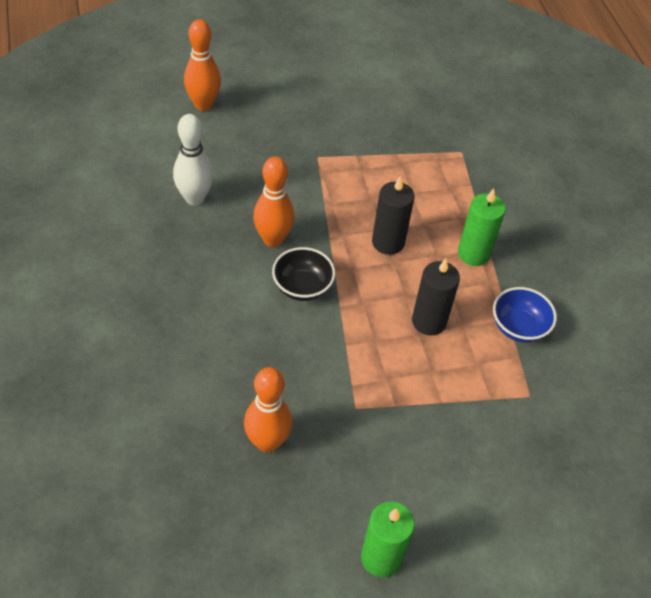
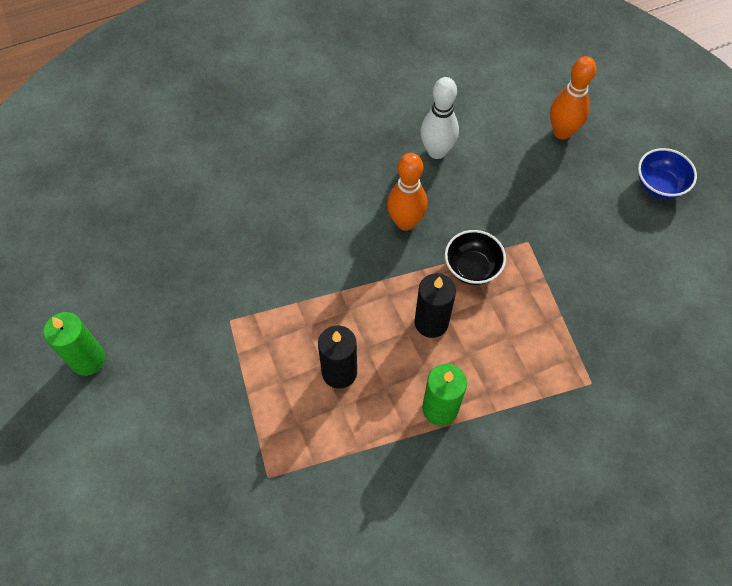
camera: 85 degrees right, 10 degrees up
orange bowling pin [244,367,292,453] -> none
black bowl [272,247,335,301] -> black bowl moved to [445,230,506,285]
blue bowl [493,287,557,343] -> blue bowl moved to [638,148,697,199]

